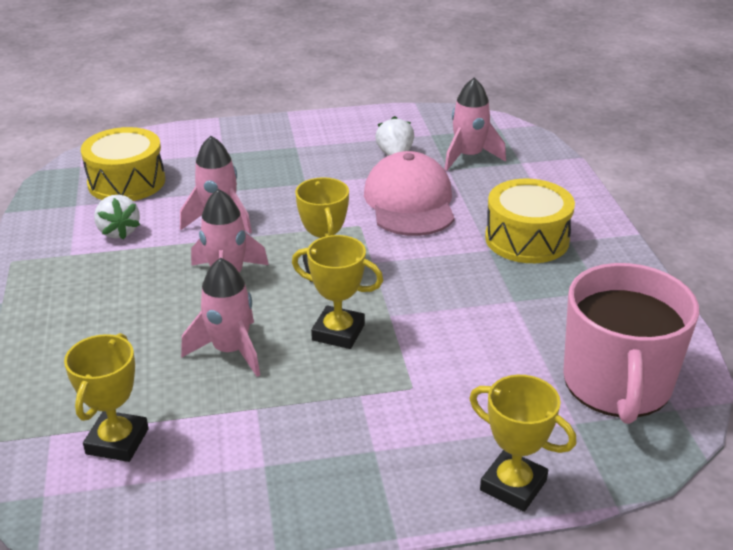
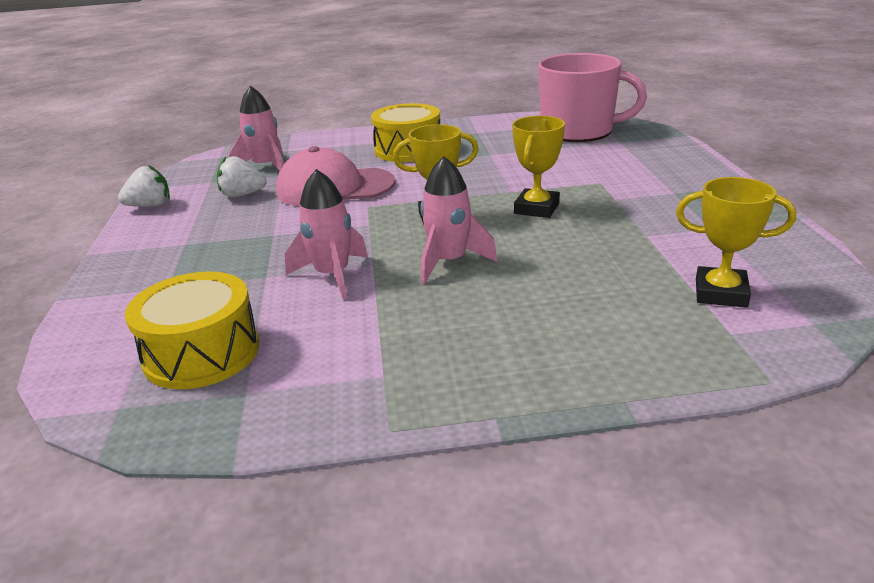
camera: 85 degrees left, 5 degrees down
white strawberry [94,195,140,240] -> white strawberry moved to [118,165,170,207]
pink rocket [181,258,260,377] -> none
yellow trophy [469,375,577,512] -> none

